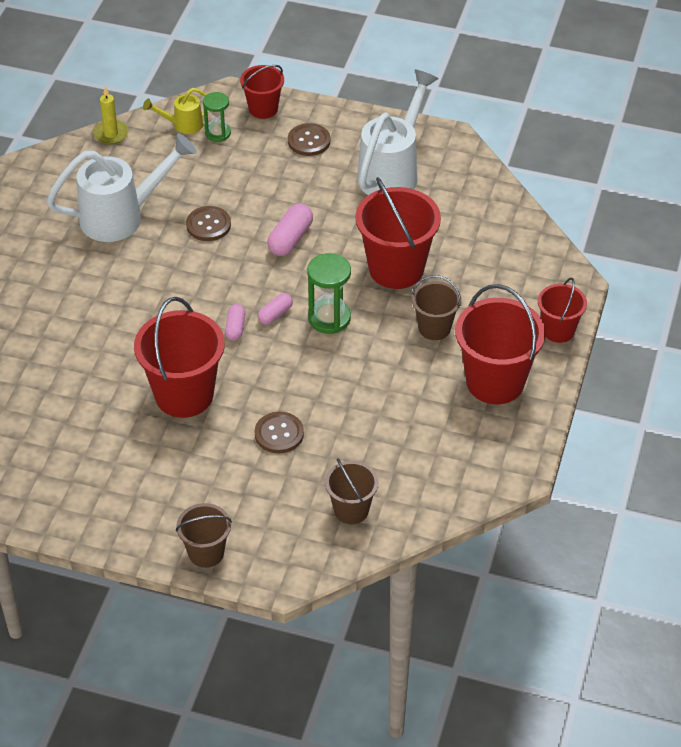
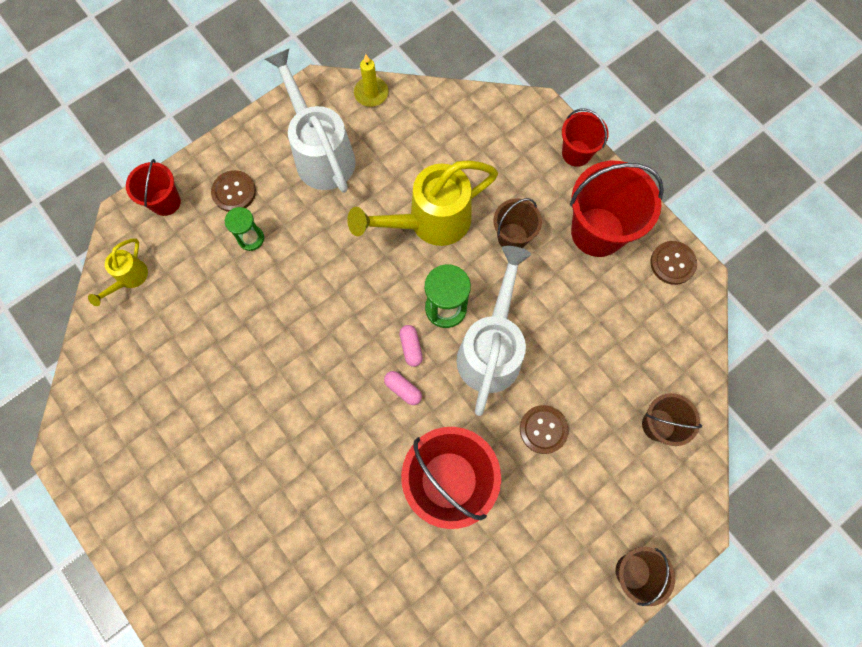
camera: 55 degrees left, 25 degrees up
white watering can [46,133,197,242] -> white watering can moved to [456,246,531,416]
yellow candle [93,86,129,145] -> yellow candle moved to [354,54,388,107]
brown button [186,206,231,241] -> brown button moved to [650,241,697,285]
green hourglass [203,92,231,142] -> green hourglass moved to [225,207,264,251]
pink capsule [267,204,313,256] -> none
red bucket [355,177,441,289] -> yellow watering can [347,160,498,246]

